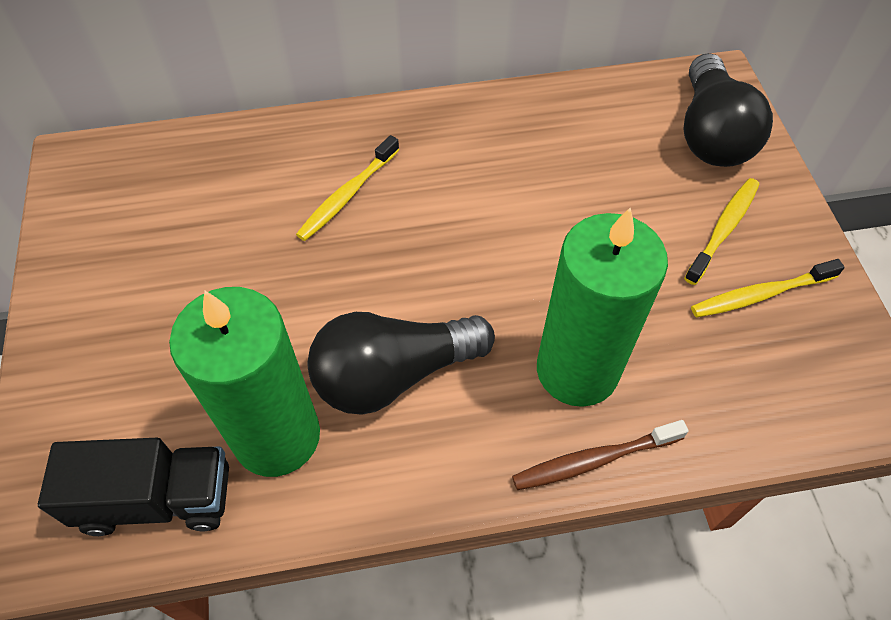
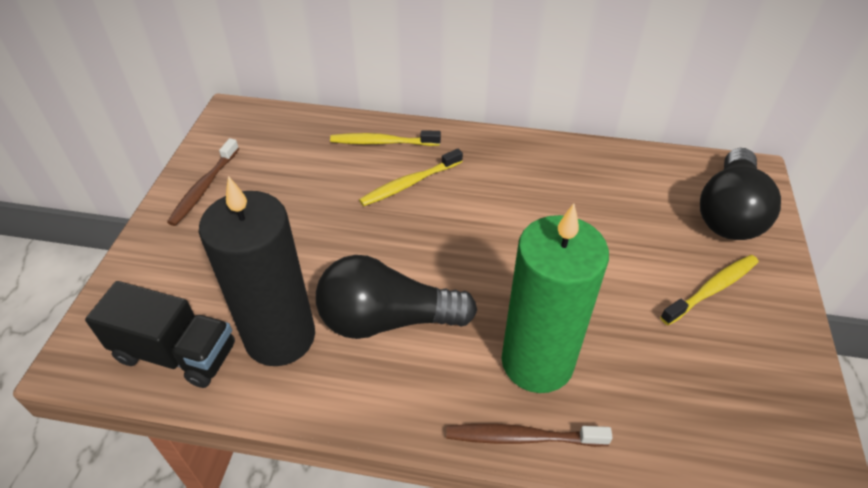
camera: 20 degrees right, 10 degrees down
green candle [169,287,320,477] -> black candle [199,176,315,366]
yellow toothbrush [691,259,845,318] -> yellow toothbrush moved to [330,130,441,146]
none -> brown toothbrush [167,138,239,226]

